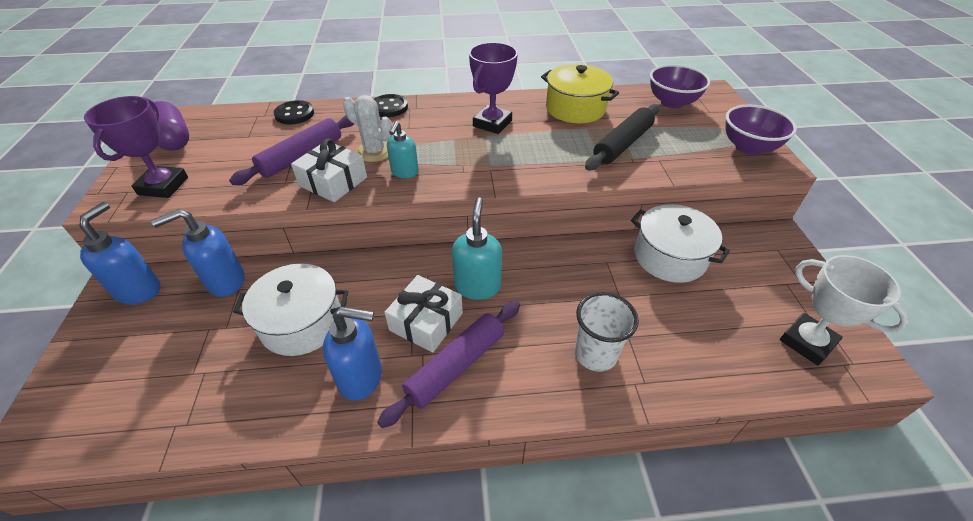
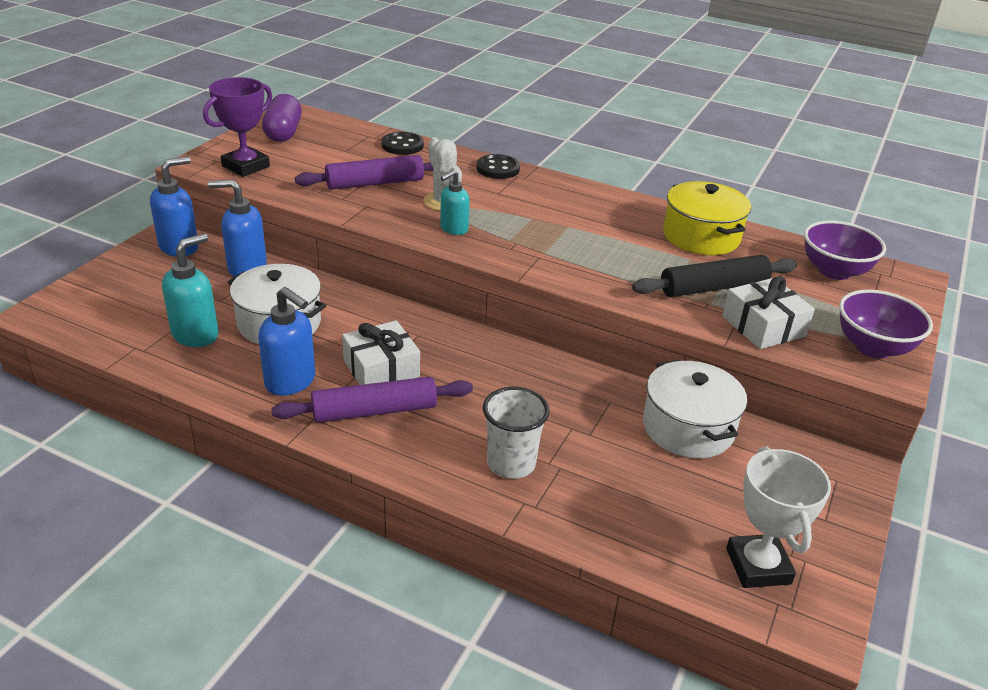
camera: 30 degrees right, 10 degrees down
white gift [291,139,367,202] -> white gift moved to [722,276,815,349]
turquoise soap dispenser [452,197,502,300] -> turquoise soap dispenser moved to [162,233,219,347]
purple trophy [469,42,518,134] -> none

